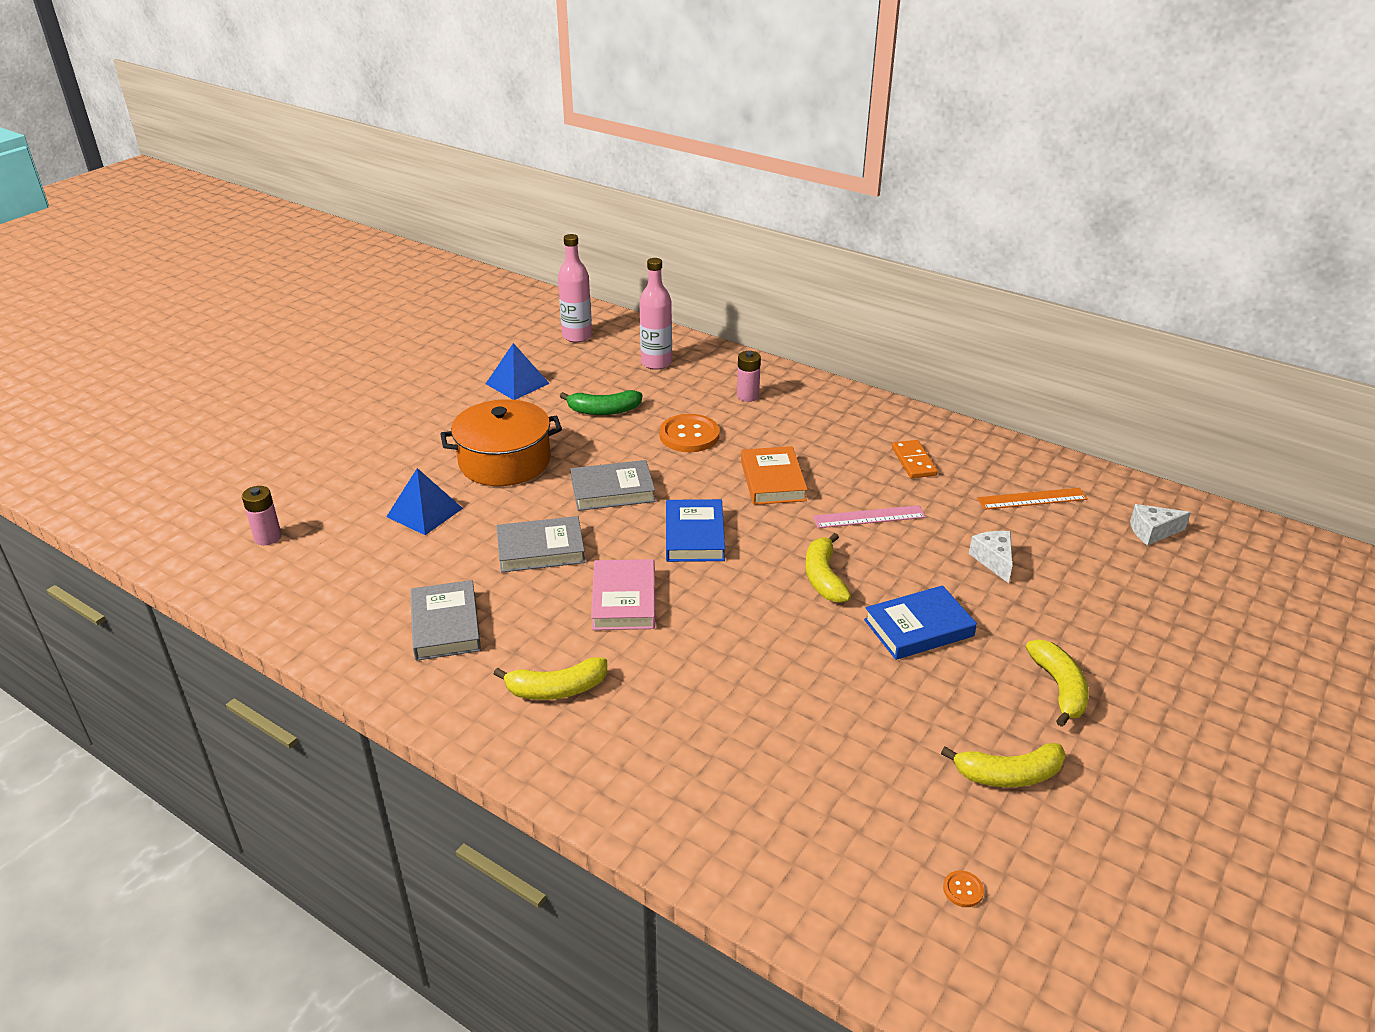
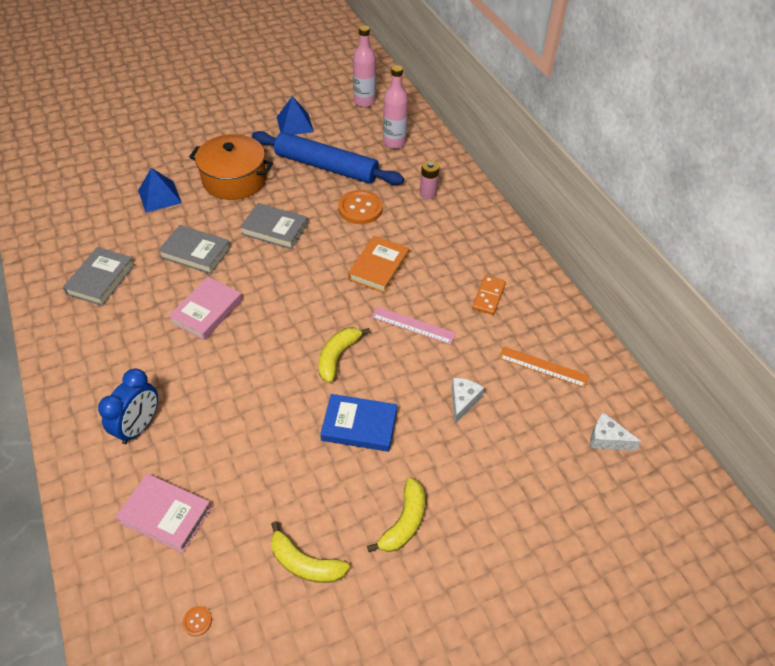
camera: 30 degrees right, 15 degrees up
pink battery [242,486,282,545] -> none
yellow banana [494,657,607,700] -> none
green banana [560,390,642,415] -> blue rolling pin [252,131,404,185]
blue book [666,499,725,562] -> none
none -> blue clock [98,369,158,444]
none -> pink book [115,474,212,553]

